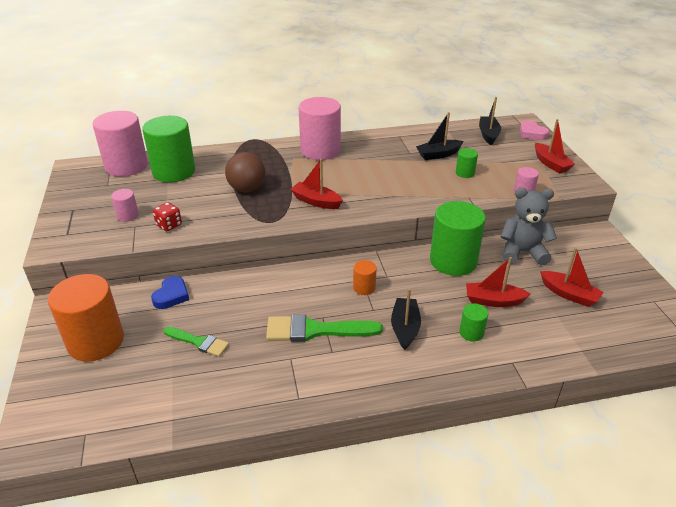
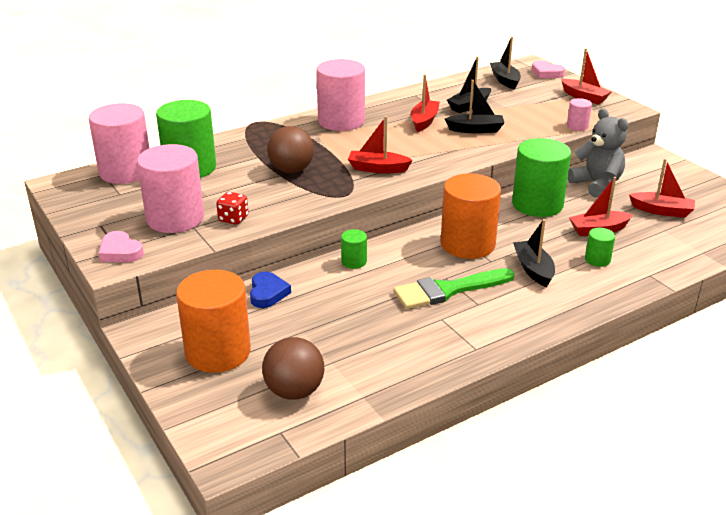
camera: 20 degrees left, 5 degrees down
pink cylinder [111,189,139,222] -> pink cylinder [137,144,204,233], size x2.22
green brush [164,327,229,357] -> none
orange cylinder [353,260,377,295] -> orange cylinder [441,173,501,259], size x2.22
green cylinder [456,148,478,178] -> green cylinder moved to [341,229,367,269]
grey teddy bear [500,188,557,266] -> grey teddy bear turned 75 degrees clockwise [568,108,629,198]
none -> pink heart [98,231,144,262]
none -> brown ball [262,337,324,400]
none -> red boat [411,74,440,132]
none -> black boat [445,80,505,133]

